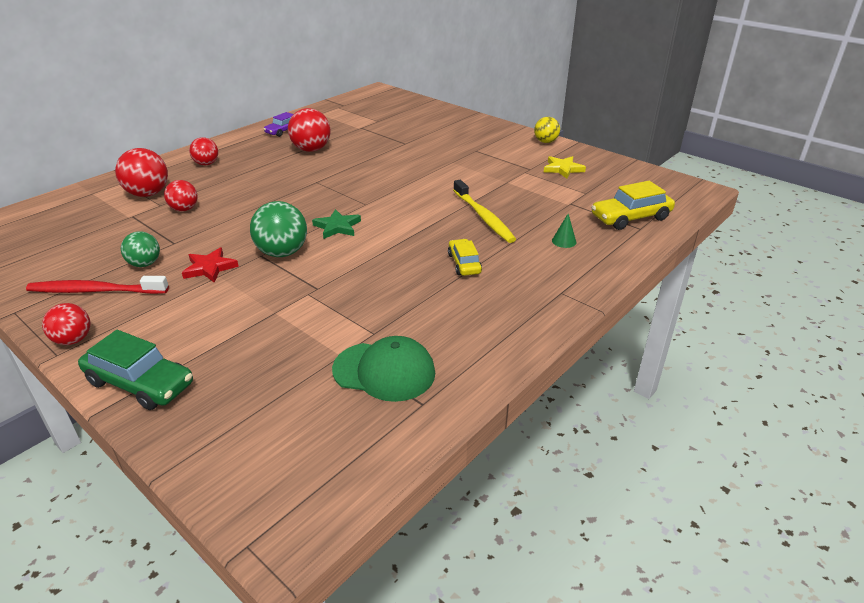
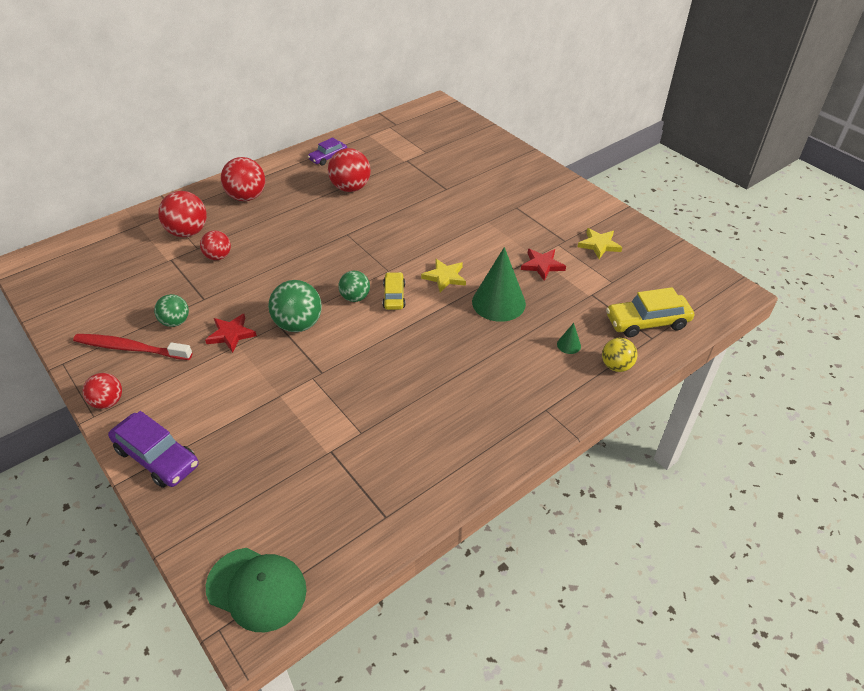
camera: 10 degrees right, 10 degrees up
green car [78,330,193,410] -> purple car [108,411,199,488]
red ball [189,137,218,165] -> red ball [221,157,265,201], size x1.59
green star [312,209,361,239] -> green ball [338,271,370,302]
green cap [332,336,435,402] -> green cap moved to [206,548,307,632]
yellow car [448,239,482,276] -> yellow car moved to [383,272,405,310]
yellow toothbrush [453,180,516,243] -> green cone [472,247,526,322]
yellow ball [534,117,560,143] -> yellow ball moved to [602,338,638,372]
none -> yellow star [421,259,466,292]
none -> red star [521,249,566,281]

